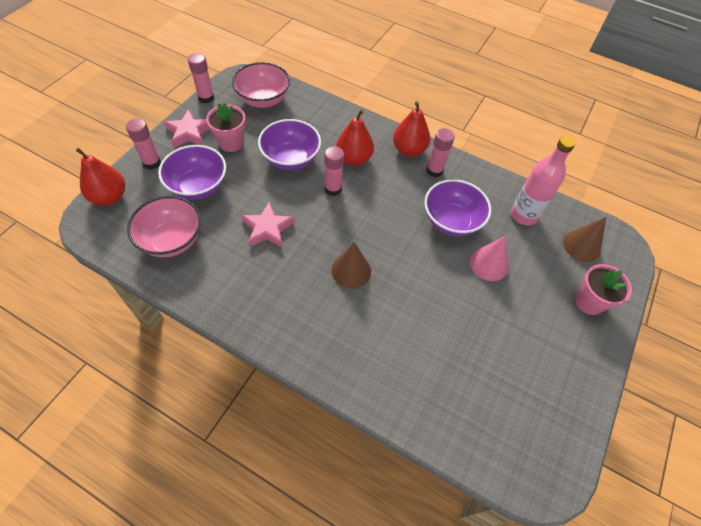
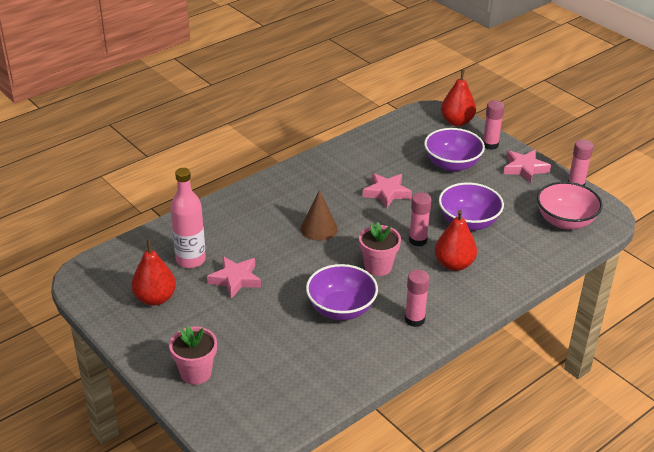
camera: 115 degrees right, 20 degrees down
pink bowl [127,196,201,257] -> none
pink flower pot [206,103,246,152] -> pink flower pot moved to [359,222,401,276]
red pear [393,101,430,157] -> red pear moved to [131,240,176,306]
pink cone [470,236,508,281] -> none
pink bottle [511,136,576,225] -> pink bottle moved to [170,168,206,268]
brown cone [563,217,606,262] -> none
none -> pink star [207,256,261,299]

